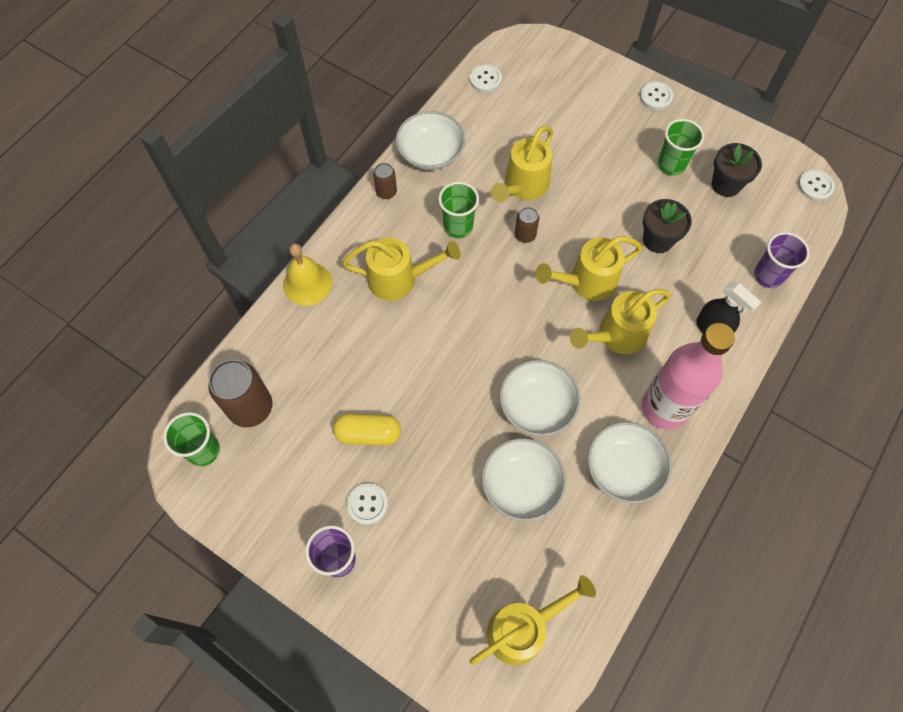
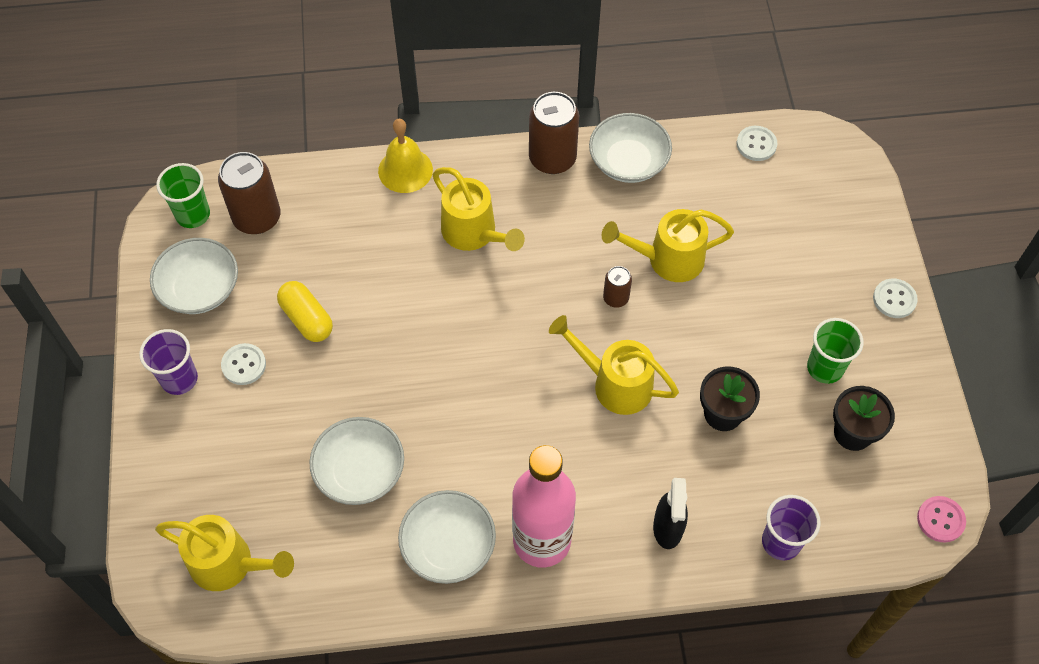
camera: 50 degrees right, 5 degrees down
brown can [373,163,397,199] -> brown can [529,92,579,174], size x1.94
green cup [438,182,479,238] -> none
white bowl [499,360,580,436] -> white bowl moved to [150,238,238,314]
yellow watering can [570,289,671,354] -> none
white button [798,170,835,201] -> pink button [917,496,966,543]

